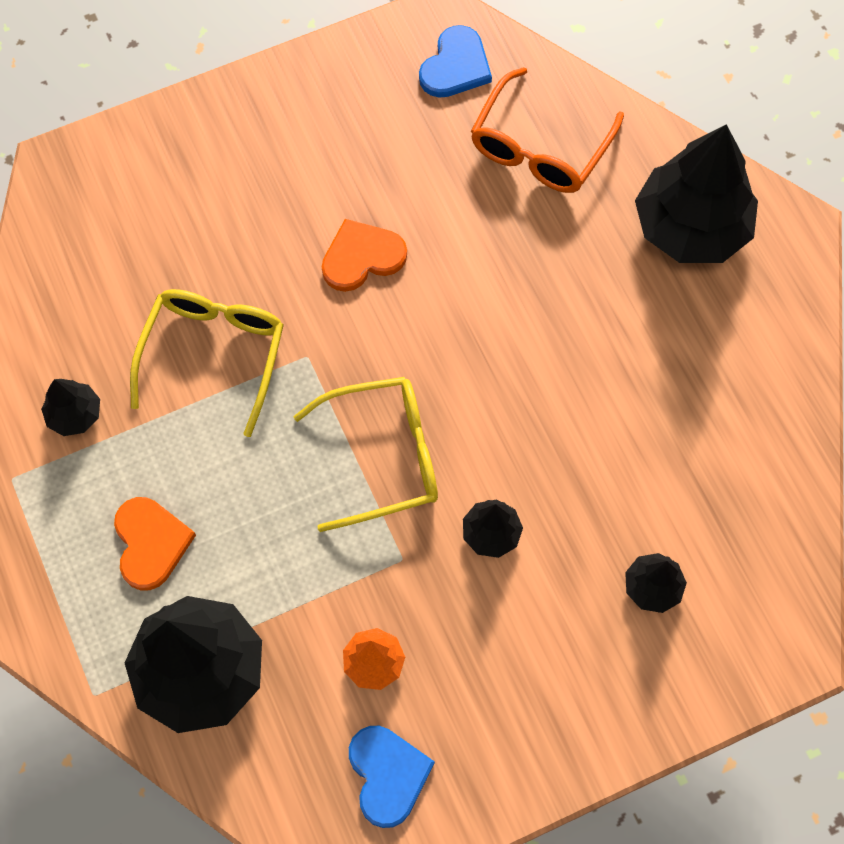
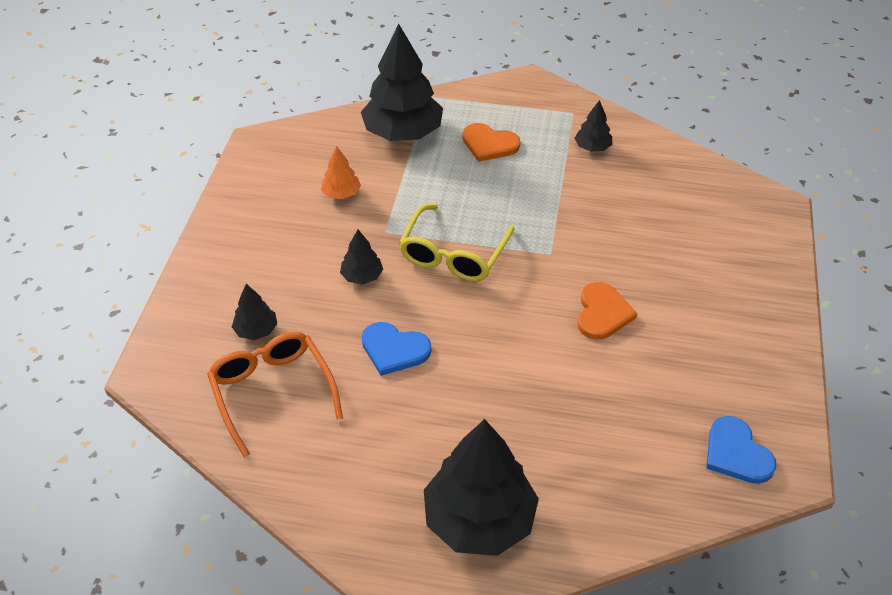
camera: 125 degrees right, 20 degrees down
yellow glasses [130,289,284,437] -> none
blue heart [349,726,435,828] -> blue heart moved to [362,322,431,376]
orange glasses [471,67,624,193] -> orange glasses moved to [207,332,343,458]

